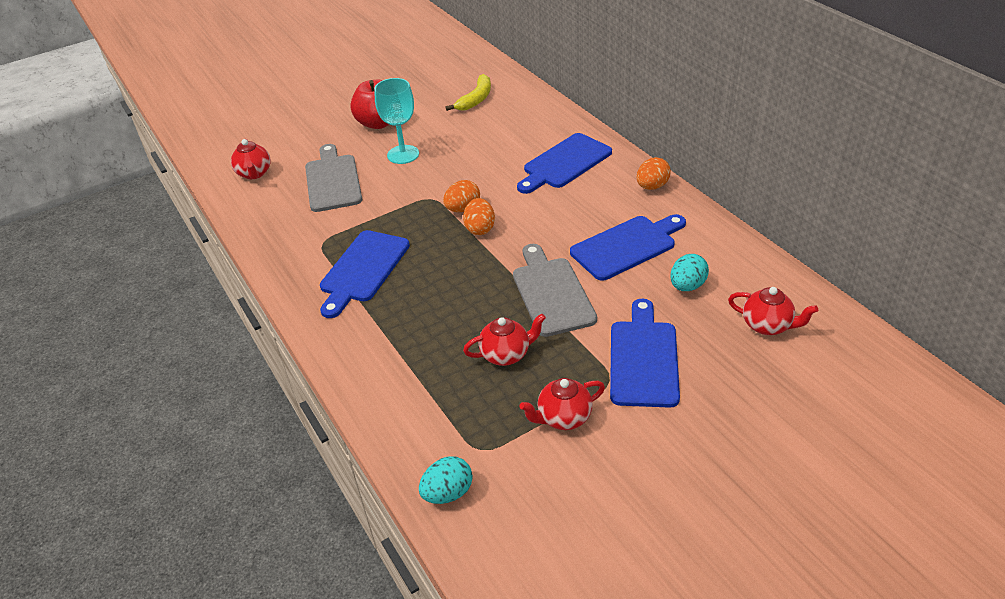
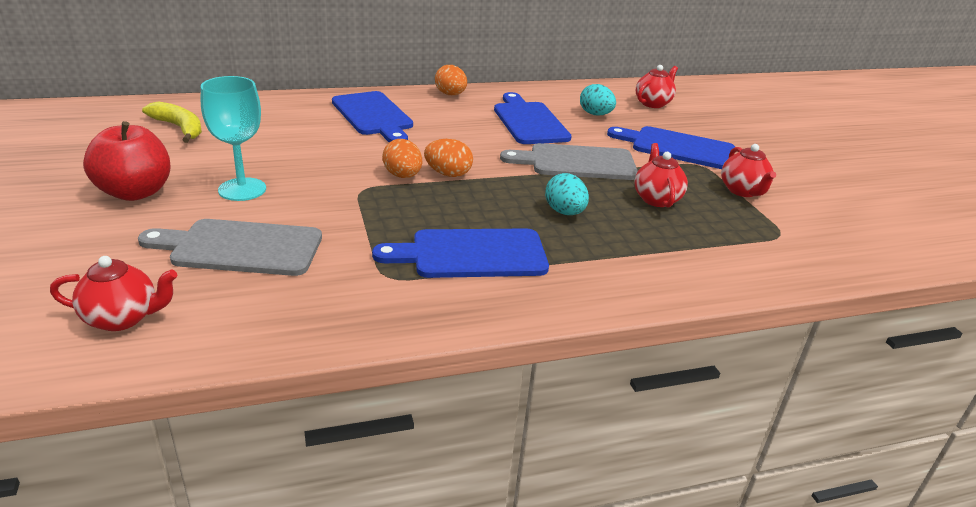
camera: 80 degrees left, 10 degrees down
blue cutting board [320,230,410,318] -> blue cutting board turned 135 degrees clockwise [372,229,549,278]
turquoise egg [419,456,473,504] -> turquoise egg moved to [545,173,589,215]

